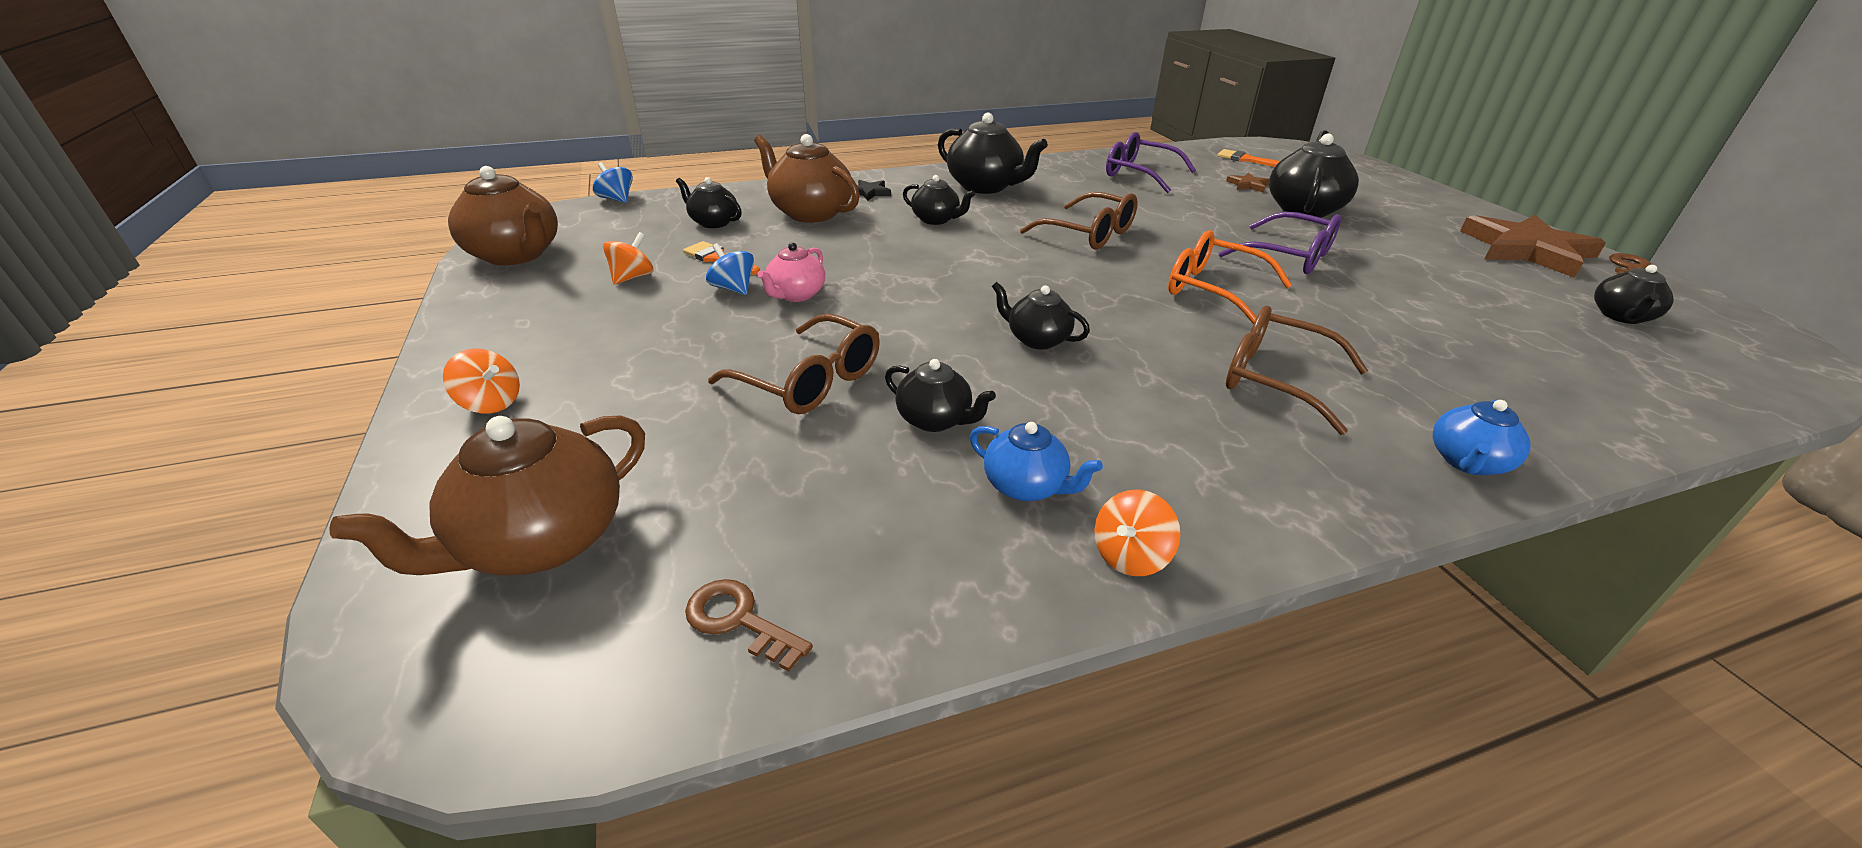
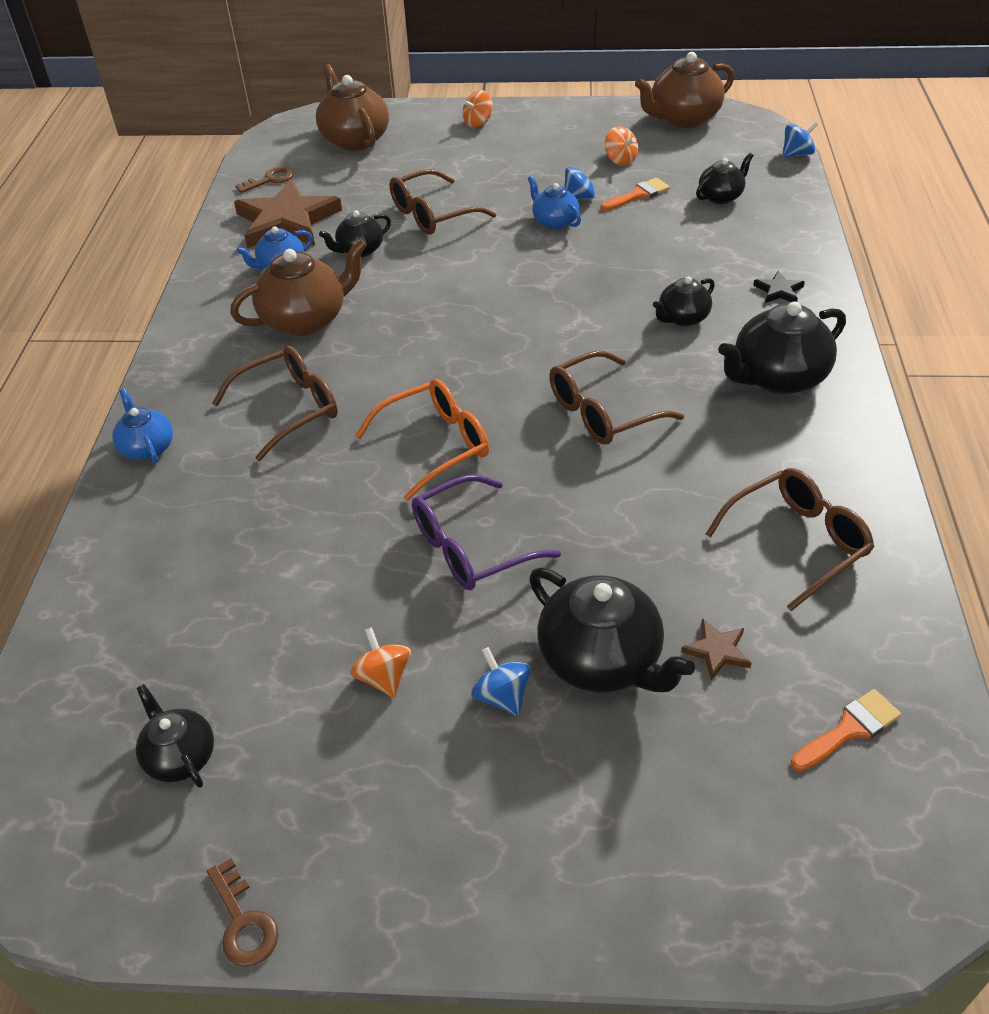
camera: 115 degrees right, 10 degrees up
brown teapot [754,134,860,223] -> brown teapot moved to [230,239,367,336]
pink teapot [757,242,825,302] -> blue teapot [528,176,581,230]
black teapot [992,282,1090,349] -> none
orange spinning top [1094,489,1180,576] -> orange spinning top moved to [350,627,411,698]
purple glasses [1106,132,1196,193] -> brown glasses [706,468,874,611]
brown star [1460,215,1606,278] -> brown star moved to [234,179,342,248]
none -> blue spinning top [471,647,531,716]

